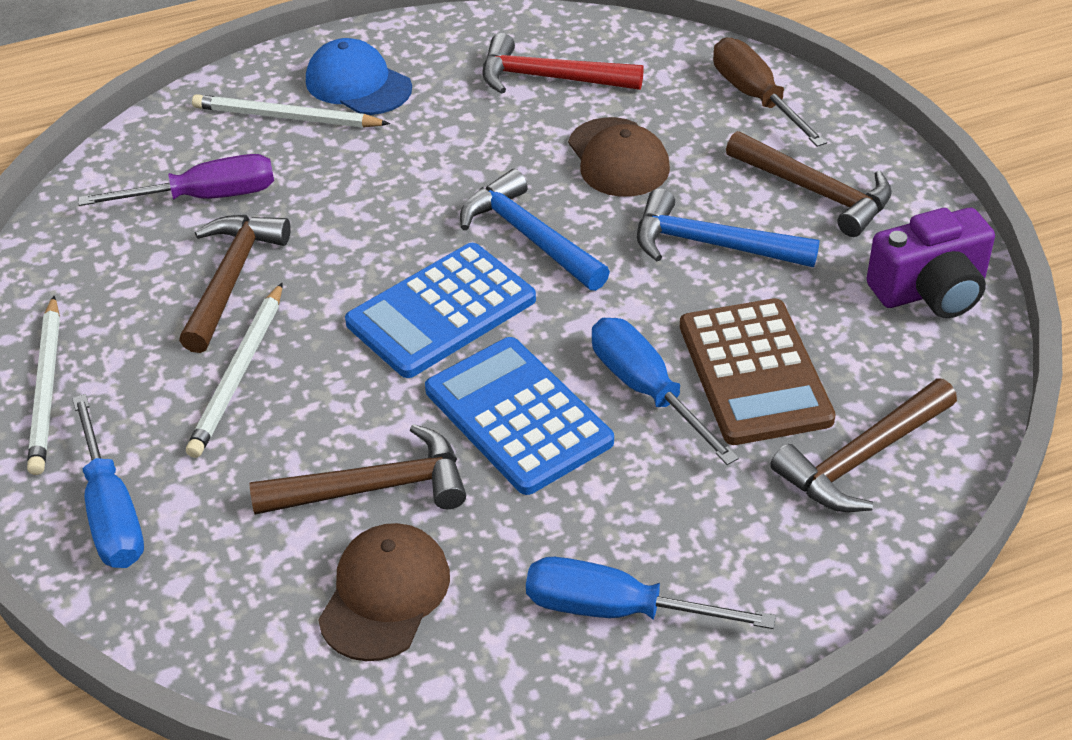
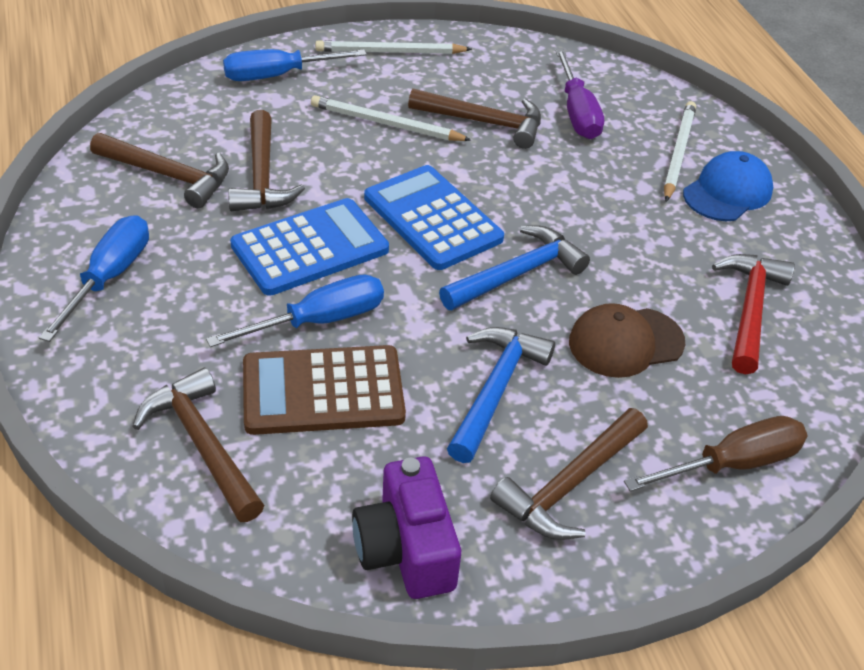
camera: 90 degrees right, 0 degrees up
brown cap [318,523,450,661] -> brown hammer [90,133,229,208]

